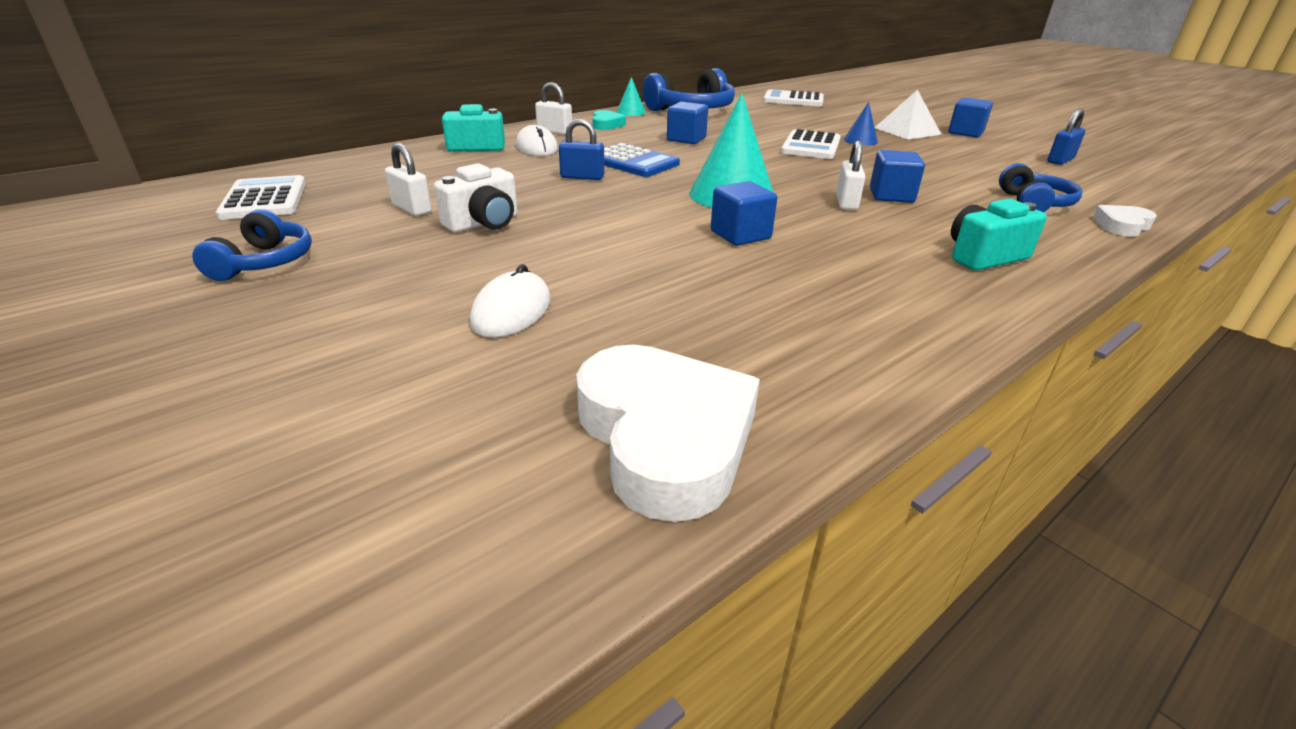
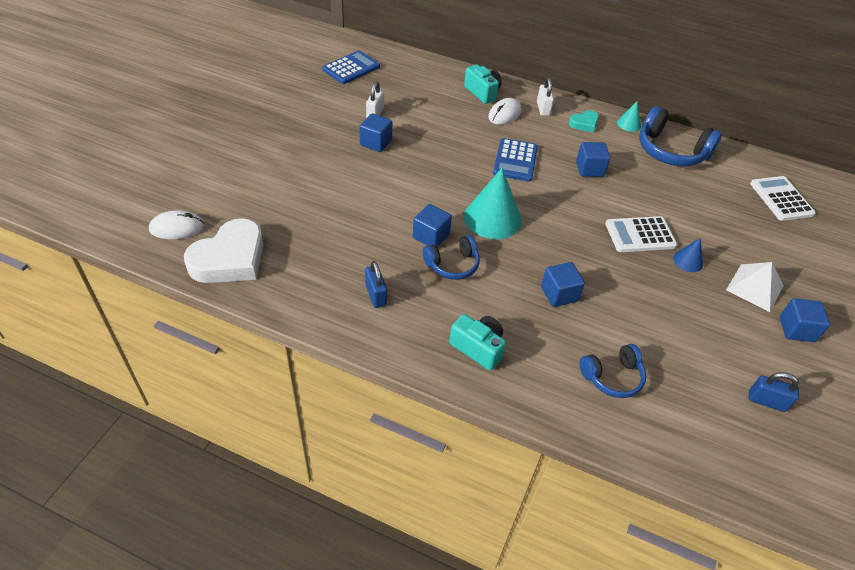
camera: 60 degrees right, 15 degrees up
blue headphones [192,209,312,281] -> blue headphones moved to [423,235,480,280]
white calculator [216,175,306,220] -> blue calculator [322,51,380,84]
white camera [434,163,518,232] -> blue cube [359,113,392,152]
white mouse [470,264,550,338] -> white mouse moved to [149,210,204,239]
blue padlock [559,118,604,180] -> blue padlock moved to [365,261,387,308]
white padlock [836,140,865,210] -> none
white heart [1093,205,1157,237] -> none

